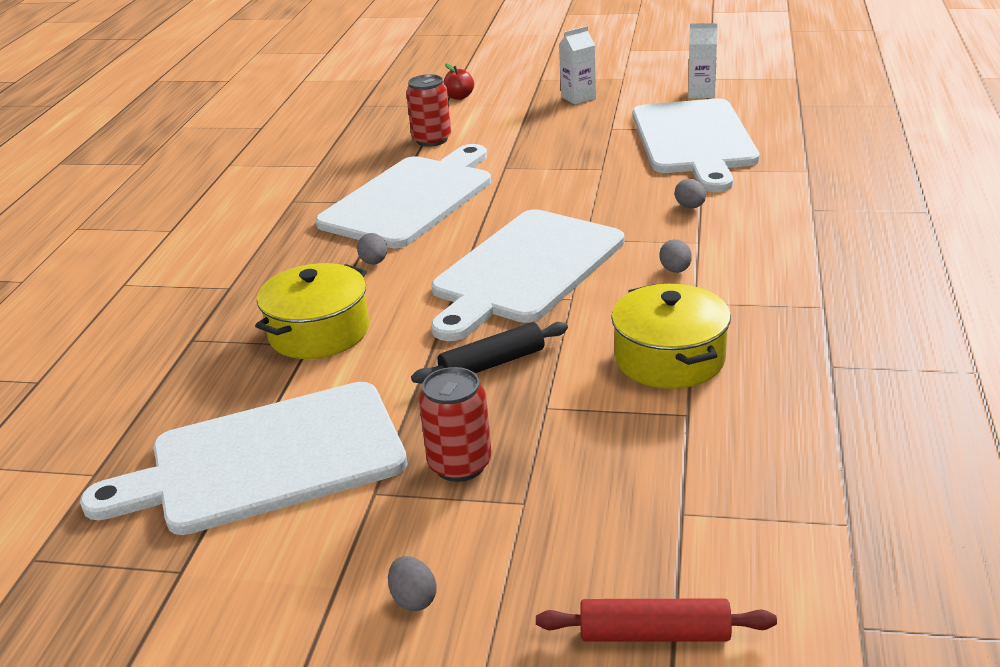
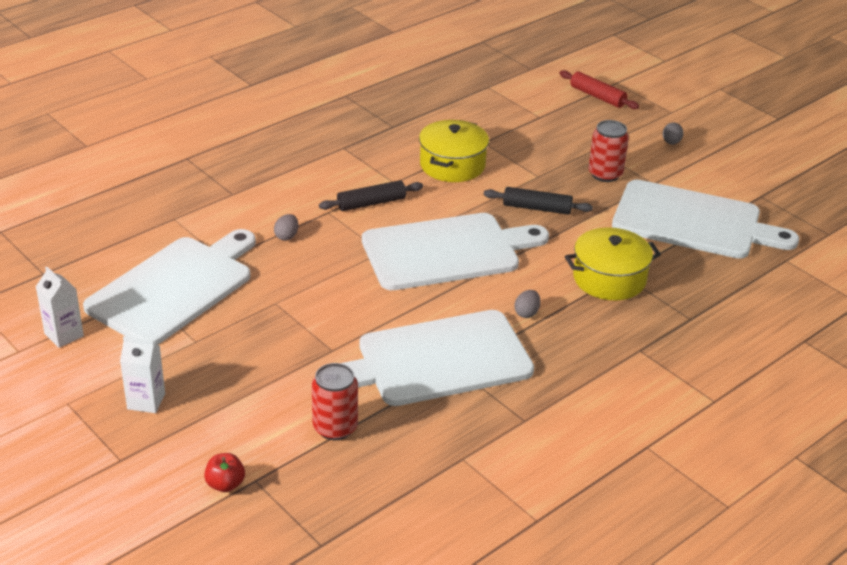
camera: 145 degrees left, 5 degrees up
grey egg [659,239,692,273] -> black rolling pin [319,180,423,211]

